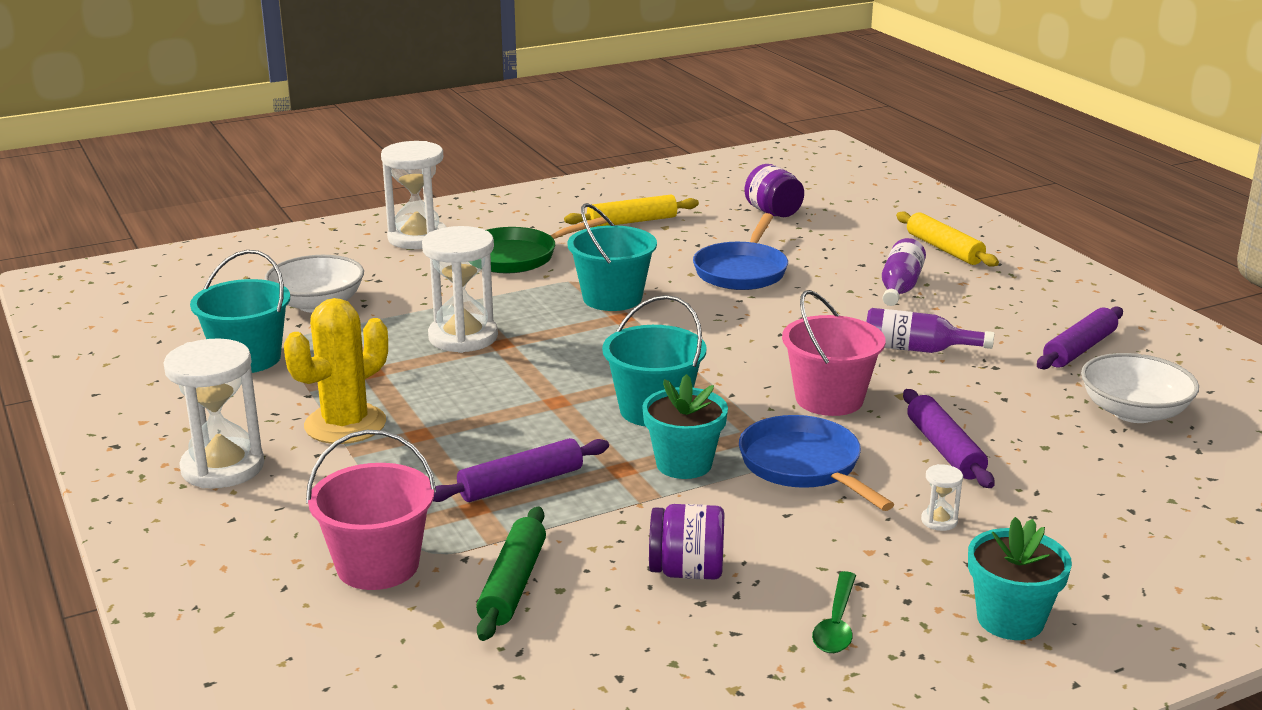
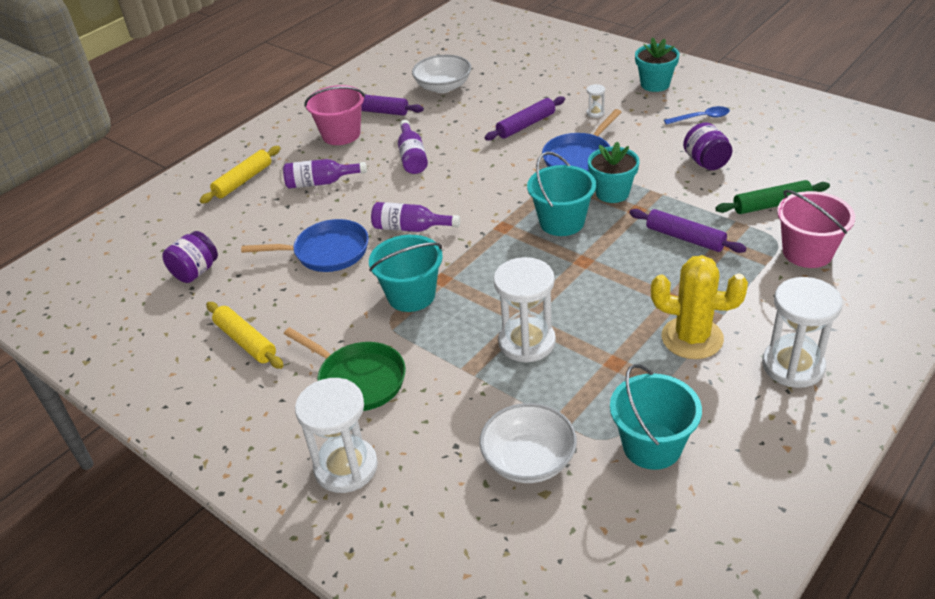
camera: 110 degrees left, 15 degrees up
pink bucket [782,290,886,416] -> pink bucket moved to [305,85,365,145]
green spoon [812,571,856,653] -> blue spoon [664,106,730,125]
none -> purple bottle [371,202,460,232]

